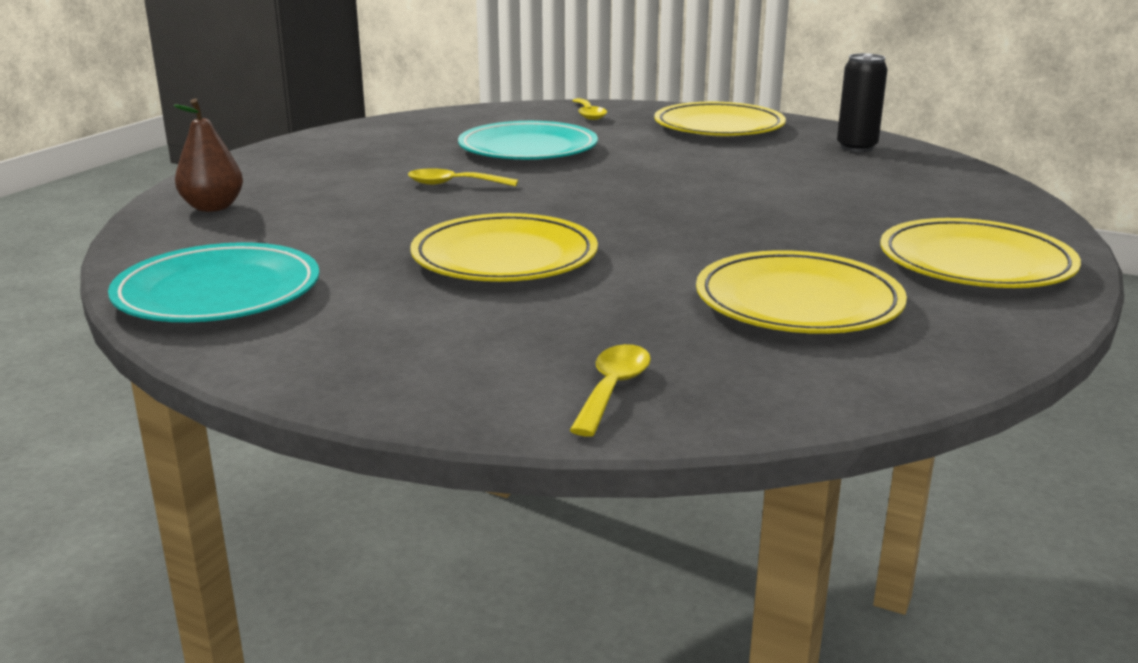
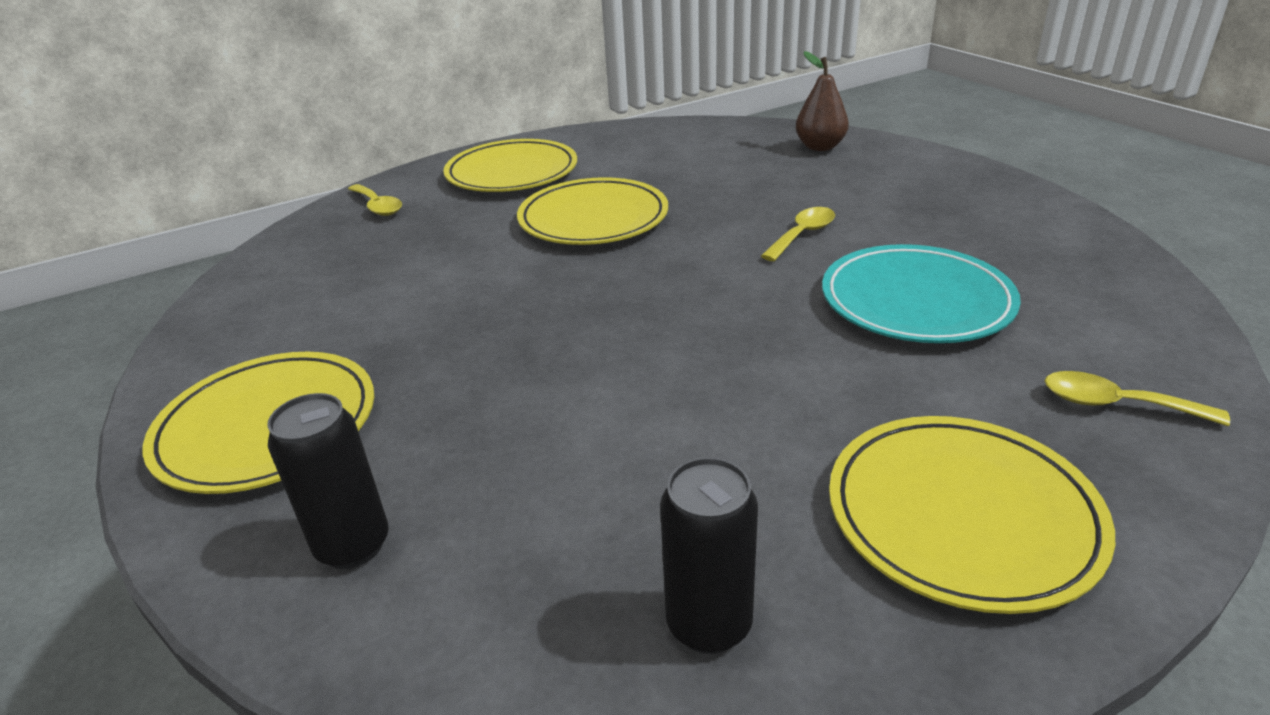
camera: 125 degrees right, 10 degrees up
turquoise plate [108,242,320,322] -> none
yellow plate [696,250,907,334] -> yellow plate moved to [444,139,577,192]
none -> black can [267,393,389,569]

